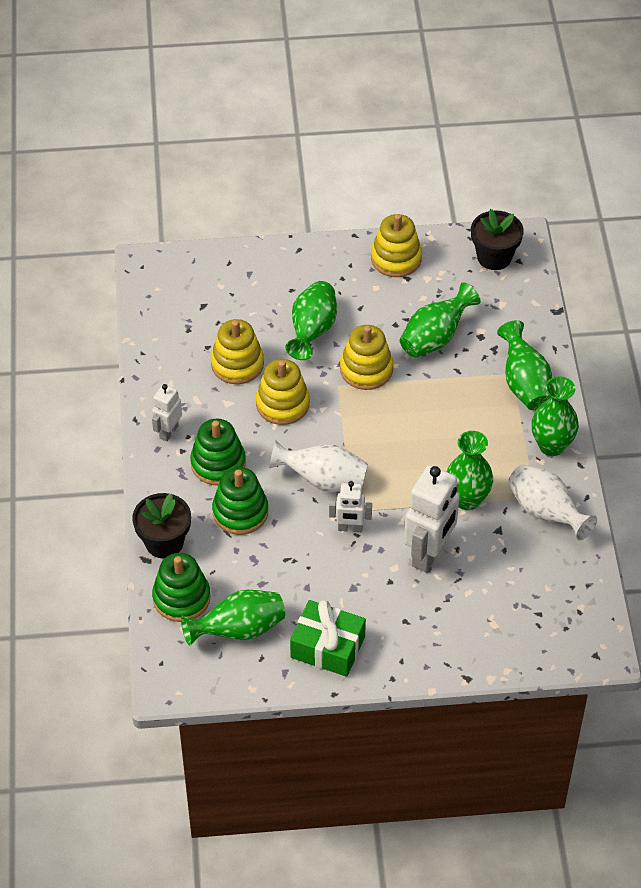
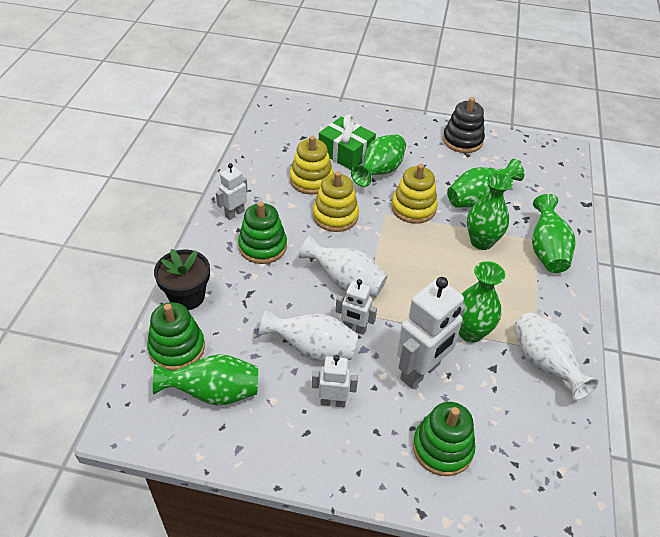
camera: 15 degrees right, 5 degrees down
green stacking toy [212,467,268,535] -> green stacking toy moved to [413,402,476,476]
green gift [290,600,366,677] -> green gift moved to [319,114,376,170]
yellow stacking toy [371,214,422,277] -> black stacking toy [443,97,485,153]
black flower pot [471,209,524,270] -> none
green vase [532,376,579,456] -> green vase moved to [467,172,513,250]
none -> white vase [259,308,358,362]
none -> white robot [312,355,358,407]

